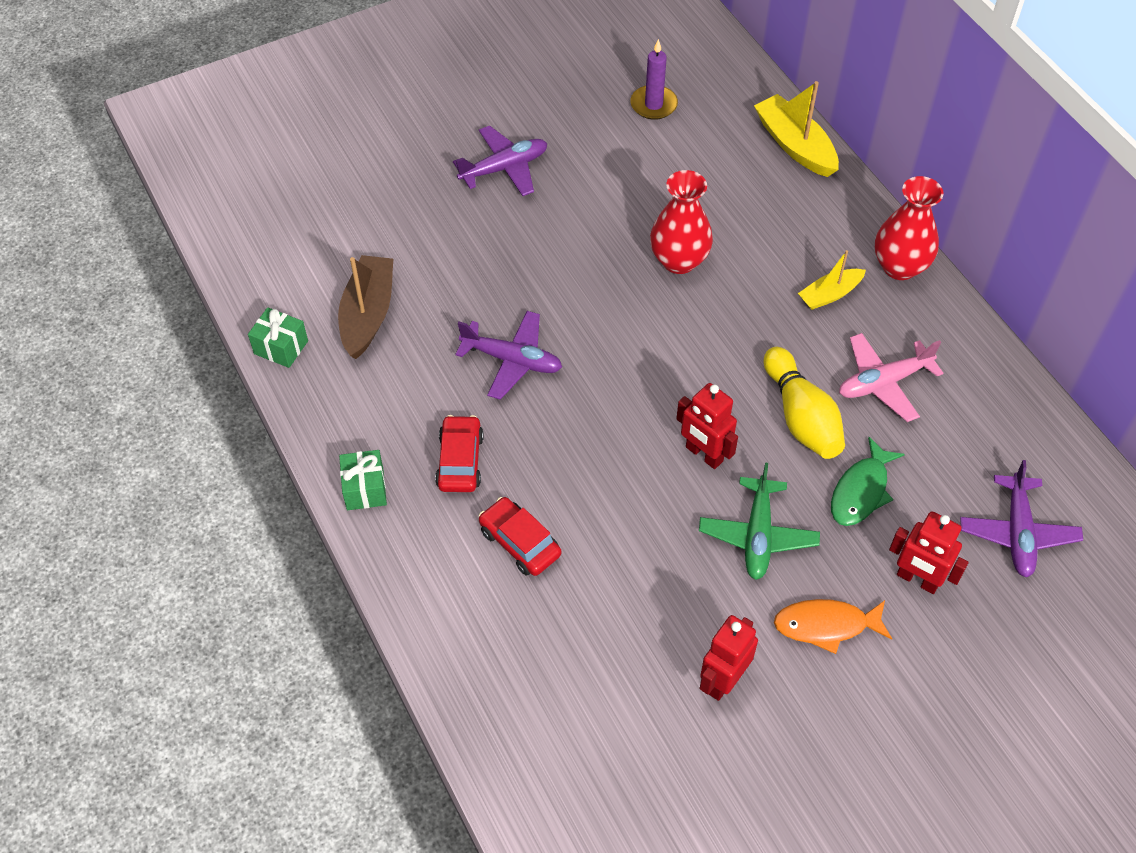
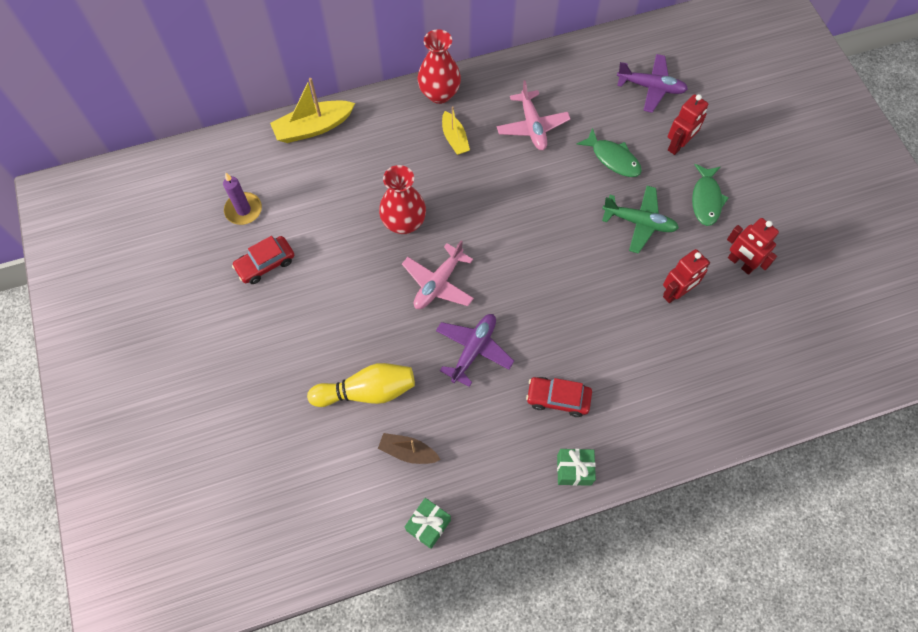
camera: 80 degrees left, 10 degrees up
brown boat [338,255,393,359] -> brown boat [378,433,440,464], size x0.62
purple plane [453,126,547,196] -> none
red car [479,497,561,576] -> red car moved to [232,236,294,284]
red robot [676,383,738,469] -> red robot moved to [663,249,710,303]
yellow bowling pin [764,347,845,459] -> yellow bowling pin moved to [307,363,415,407]
orange fish [774,599,892,654] -> green fish [692,164,729,226]
none -> pink plane [402,240,474,309]

